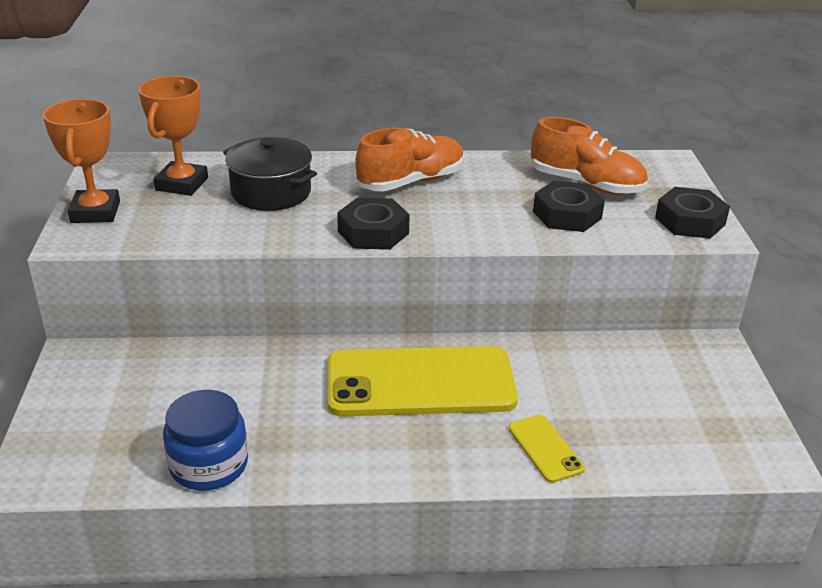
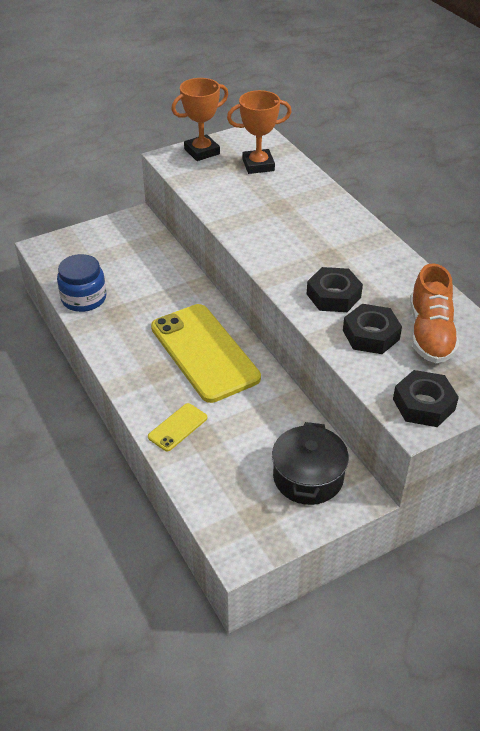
camera: 65 degrees right, 10 degrees up
black pot [223,137,317,211] -> black pot moved to [272,422,349,505]
black nut [337,197,410,250] -> black nut moved to [307,267,363,312]
orange shoe [355,128,464,191] -> none

